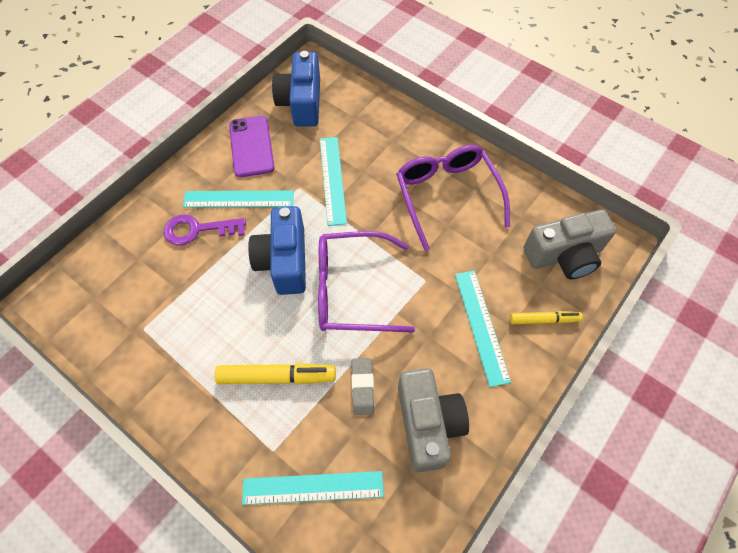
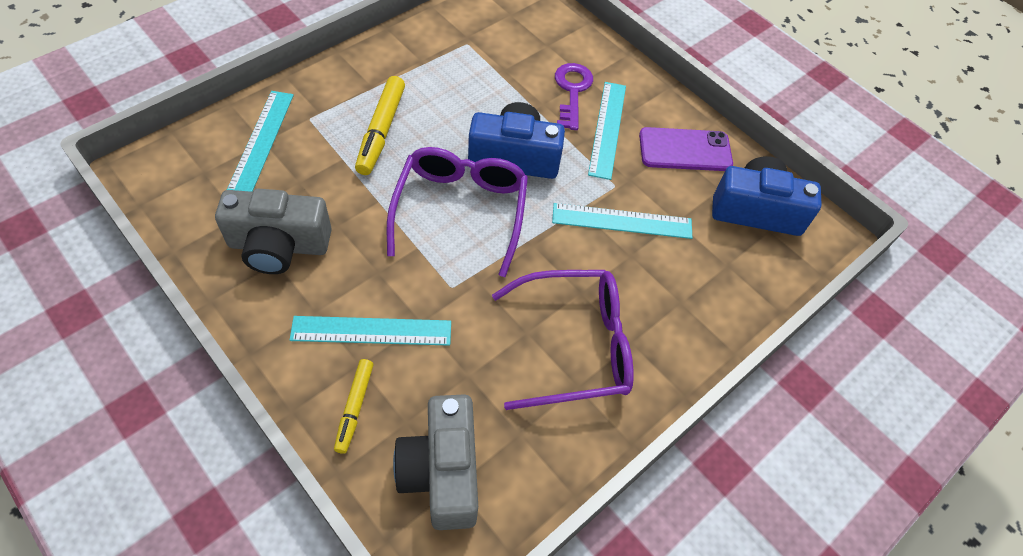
camera: 95 degrees right, 5 degrees down
grey eraser [351,358,374,415] -> none

